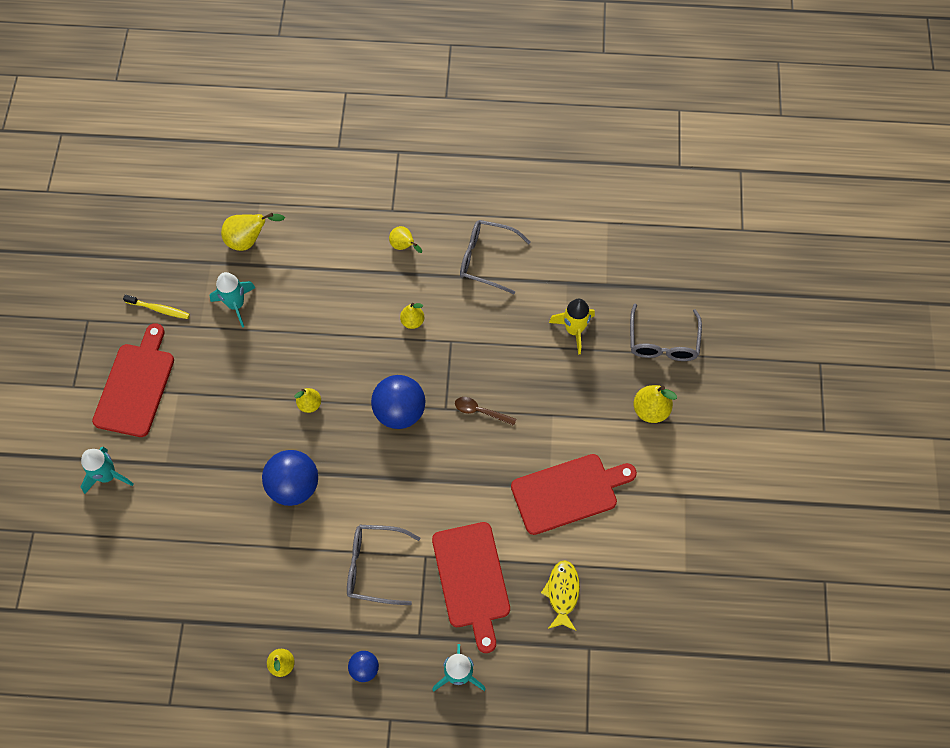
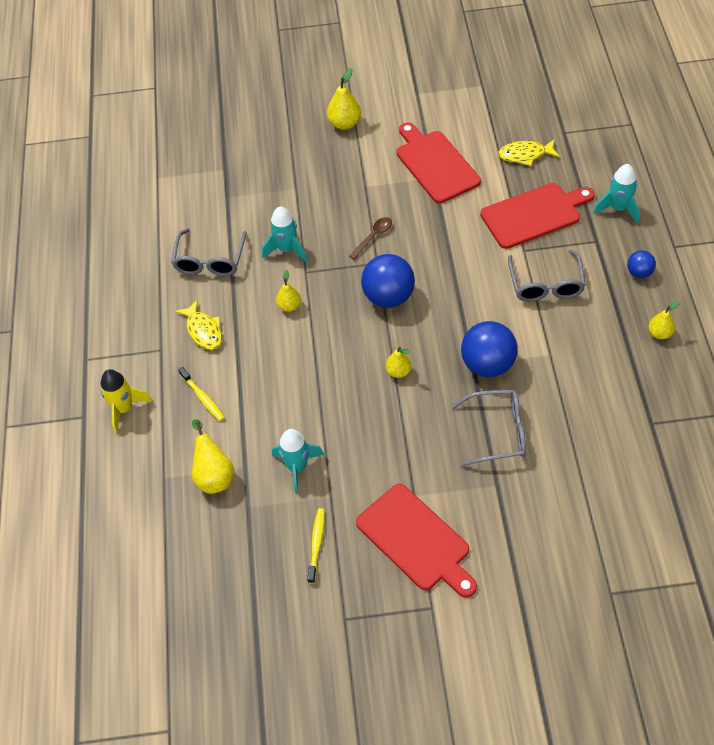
camera: 95 degrees left, 10 degrees down
turquoise rocket [81,447,134,494] -> turquoise rocket moved to [262,207,307,262]
red cutting board [92,323,174,437] -> red cutting board turned 135 degrees counterclockwise [356,484,477,598]
yellow pear [389,226,422,253] -> yellow fish [175,299,222,350]
brown spoon [455,397,516,426] -> brown spoon turned 150 degrees counterclockwise [349,217,392,260]
yellow rocket [549,299,595,354] -> yellow rocket moved to [100,369,152,434]
grey glasses [630,304,702,361] -> grey glasses moved to [452,390,526,467]
none -> yellow toothbrush [178,367,225,421]

